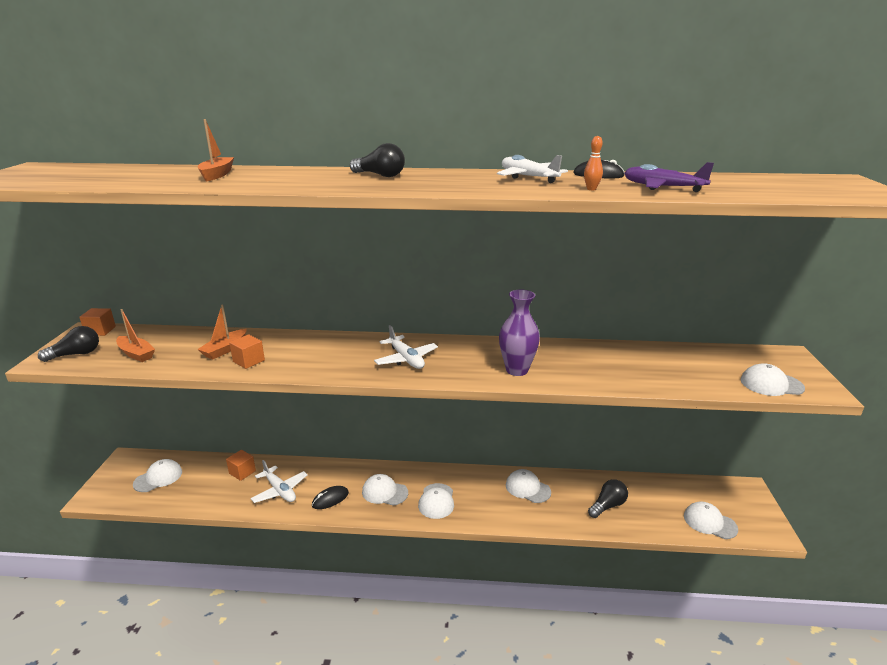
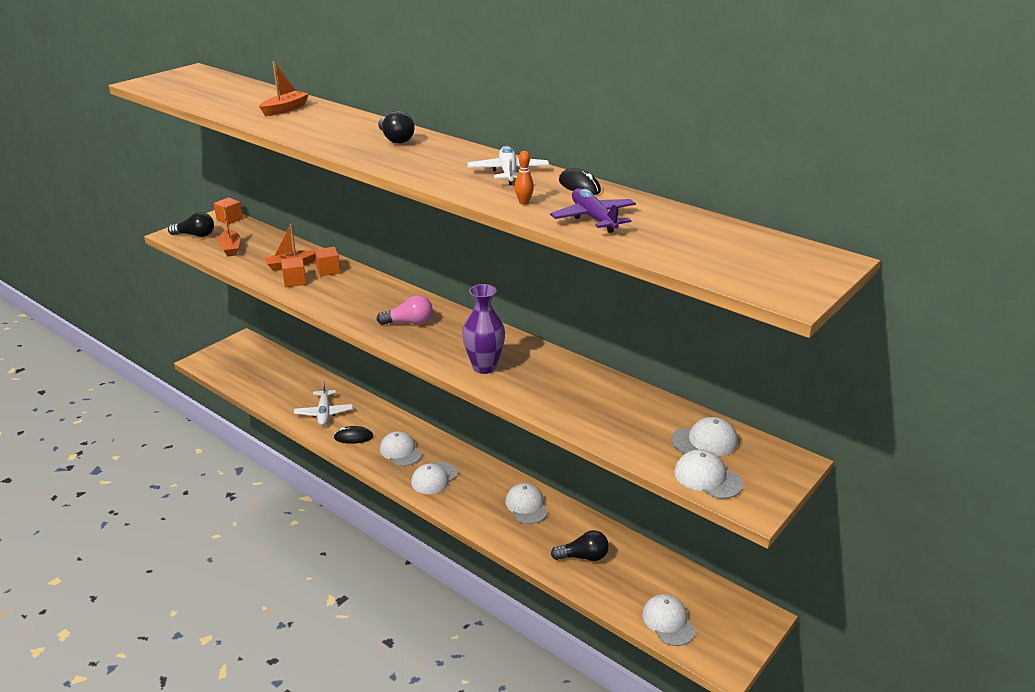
camera: 35 degrees right, 5 degrees up
white cap [133,459,182,492] -> white cap moved to [671,417,738,456]
orange cube [226,450,256,481] -> orange cube moved to [314,247,341,276]
white plane [374,325,438,369] -> pink light bulb [377,295,433,325]

